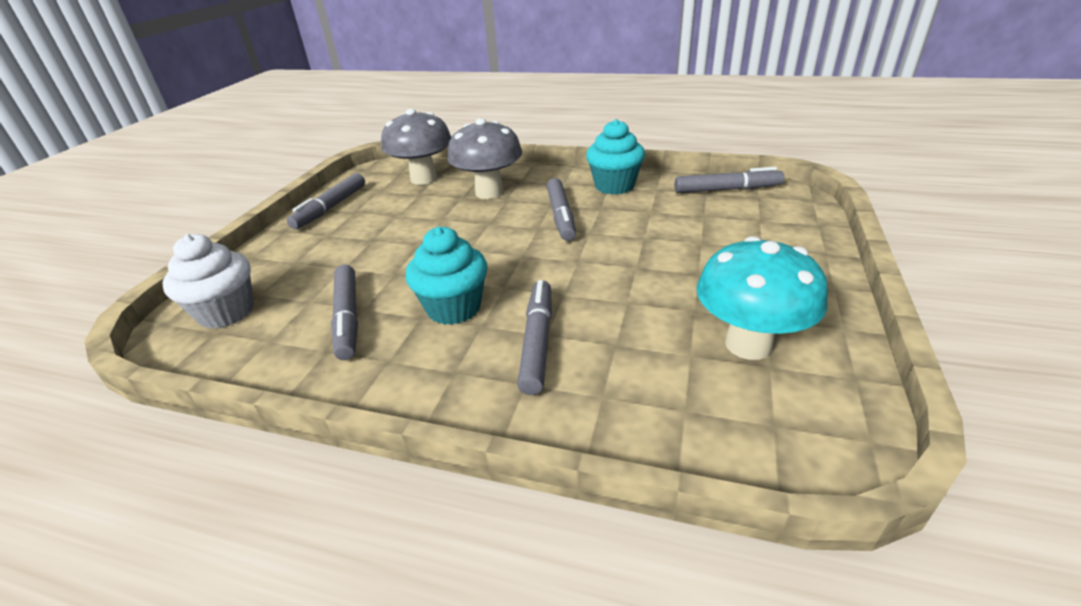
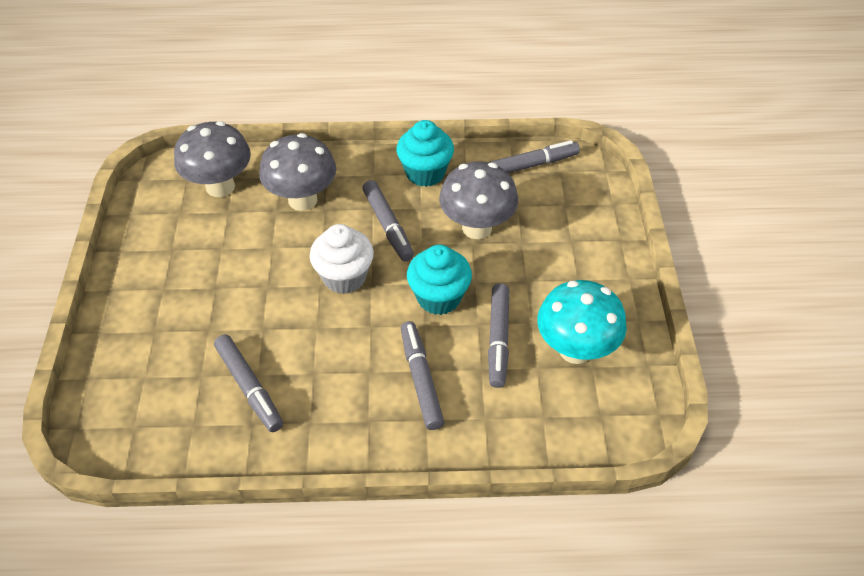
camera: 20 degrees left, 15 degrees up
white cupcake [162,234,254,329] -> white cupcake moved to [310,224,374,294]
grey marker [287,173,365,229] -> grey marker moved to [488,283,509,388]
turquoise cupcake [405,226,487,325] -> turquoise cupcake moved to [407,244,472,315]
none -> grey mushroom [439,161,518,239]

